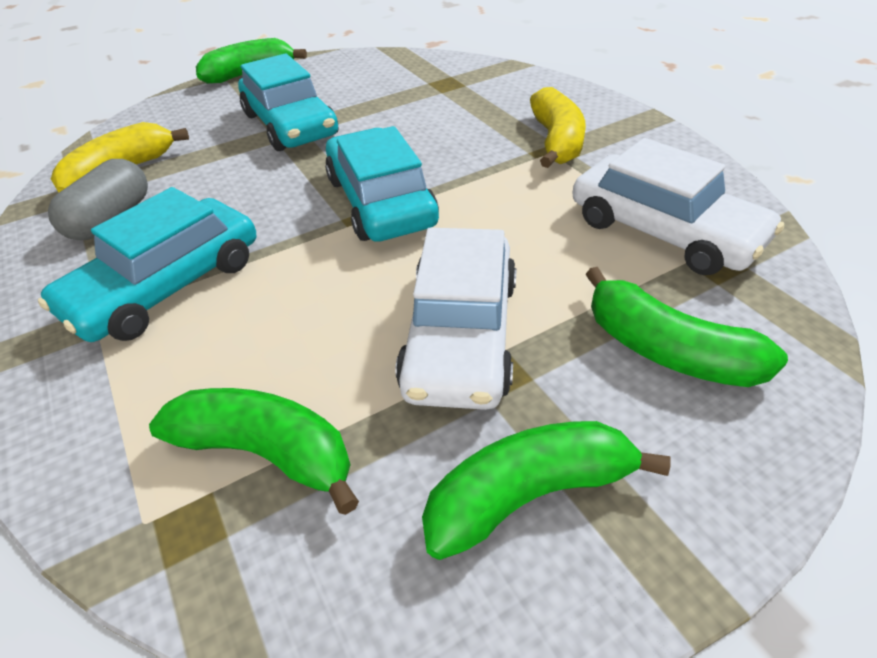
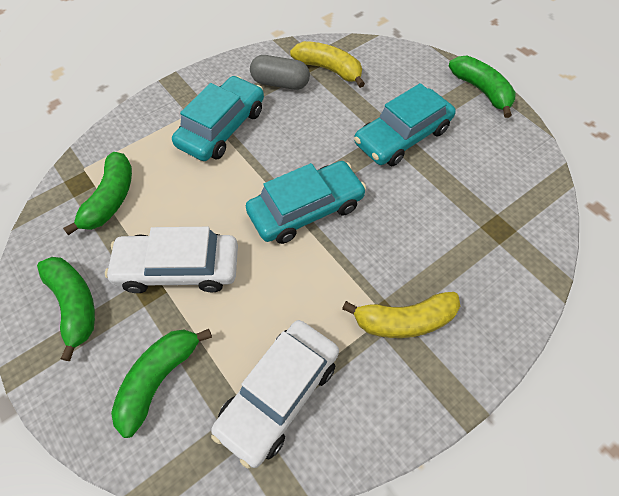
camera: 80 degrees right, 15 degrees up
turquoise car [38,187,256,342] -> turquoise car turned 90 degrees clockwise [172,76,264,161]

